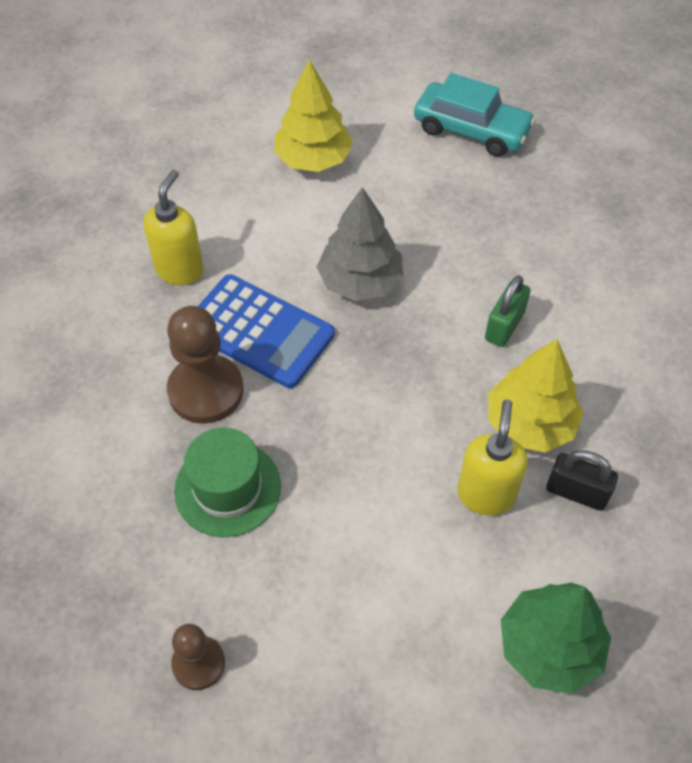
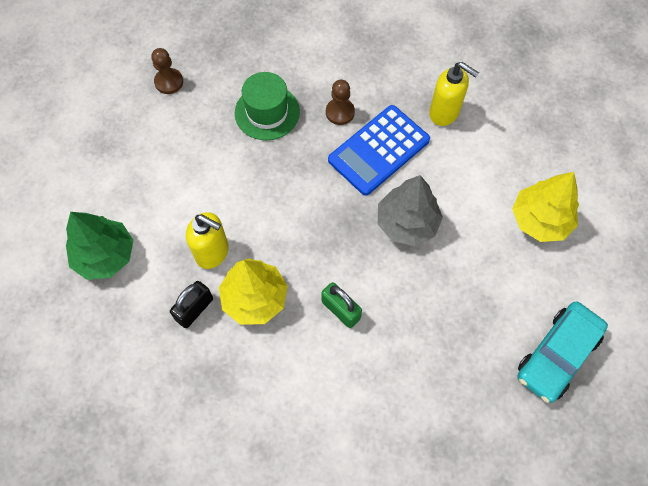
camera: 105 degrees right, 10 degrees up
brown pawn [167,306,244,424] -> brown pawn [326,80,355,125], size x0.59

